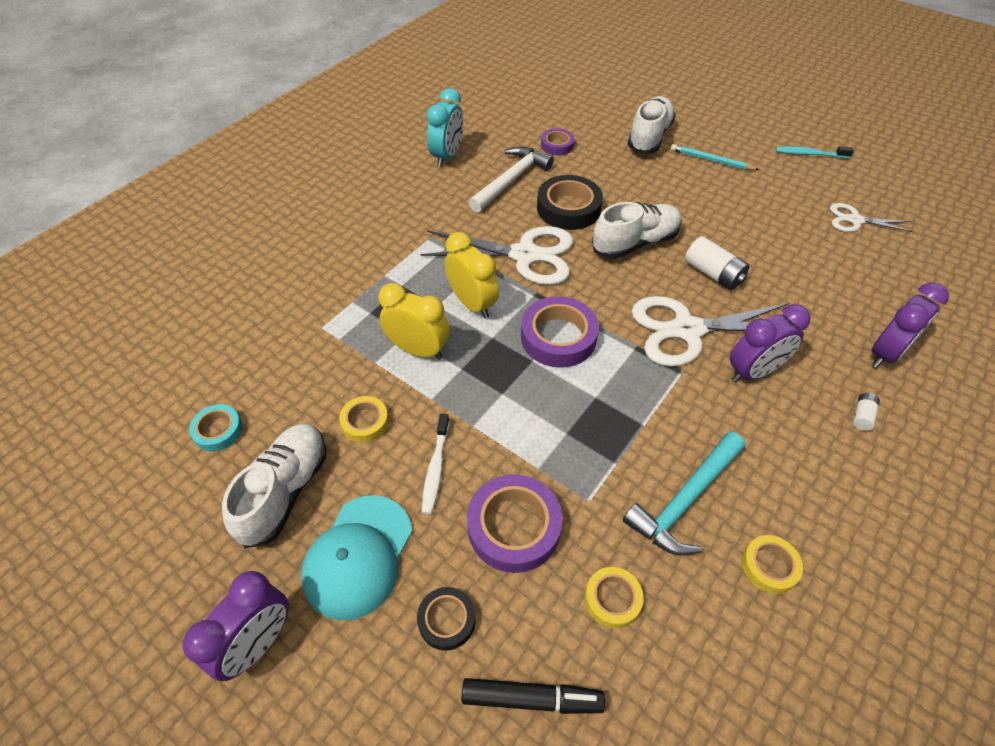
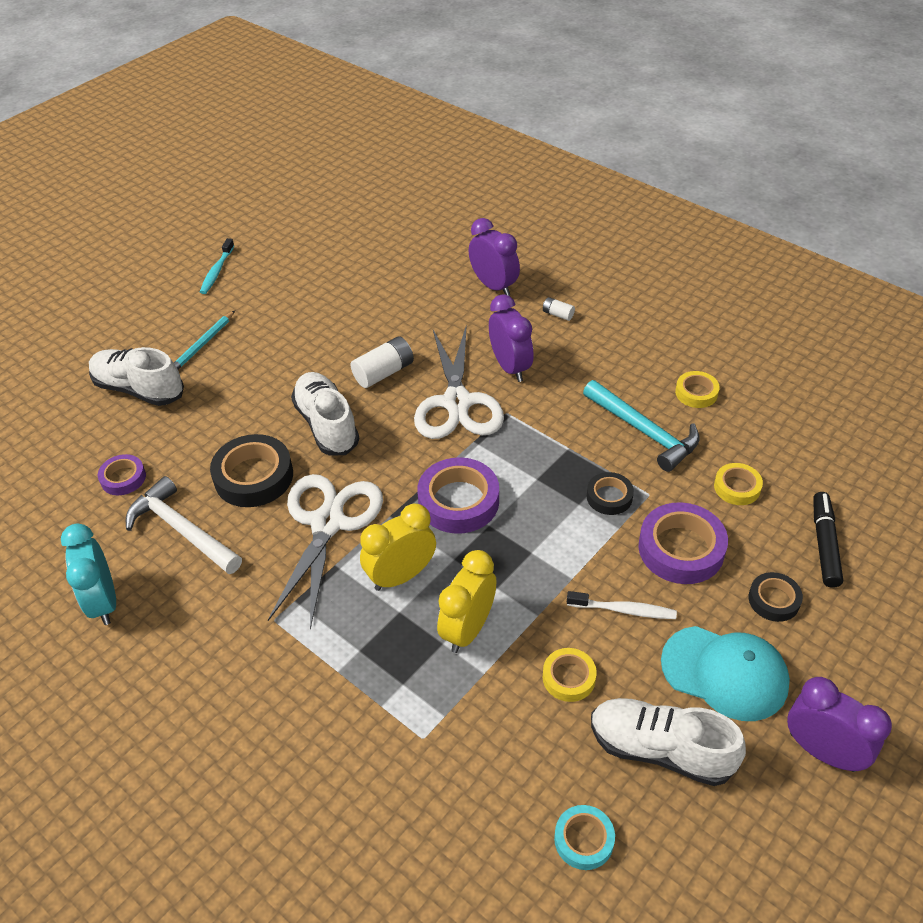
camera: 85 degrees left, 5 degrees down
turquoise clock [426,88,463,167] -> turquoise clock turned 135 degrees counterclockwise [61,523,116,625]
white scissors [830,203,914,232] -> none
none -> black tape [587,472,634,515]

